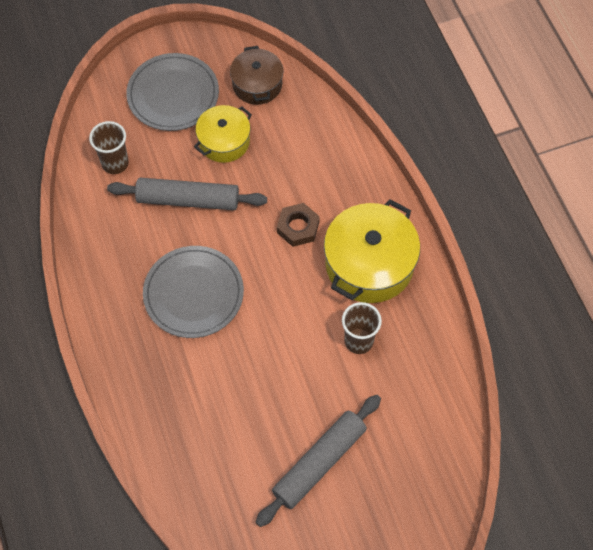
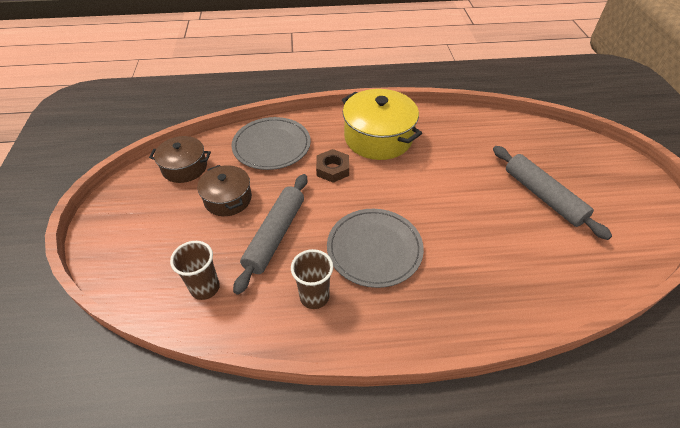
camera: 75 degrees left, 15 degrees down
grey plate [126,53,219,131] -> grey plate moved to [232,117,311,170]
yellow pot [194,105,252,163] -> brown pot [197,165,252,216]
brown cup [342,302,382,354] -> brown cup moved to [291,249,333,309]

